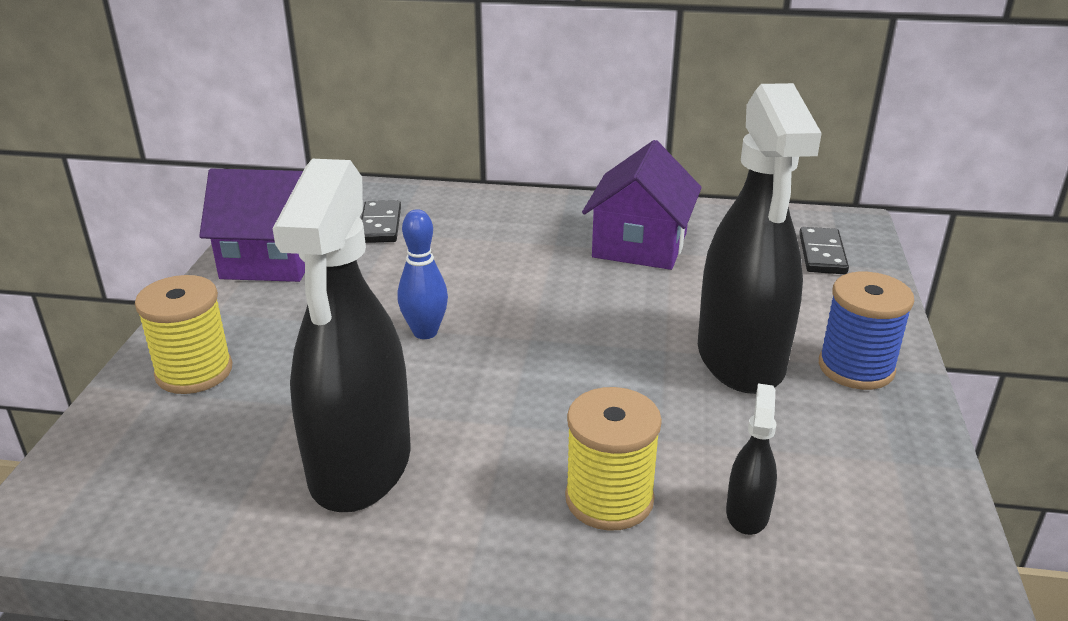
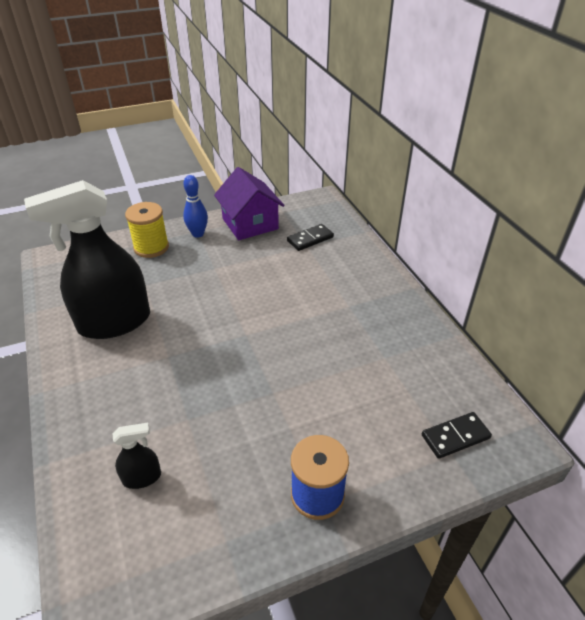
camera: 60 degrees right, 10 degrees up
blue bowling pin [398,209,448,339] -> blue bowling pin moved to [183,175,208,238]
yellow spool [565,387,662,531] -> none
purple house [582,140,702,270] -> none
black spray bottle [698,83,822,394] -> none

